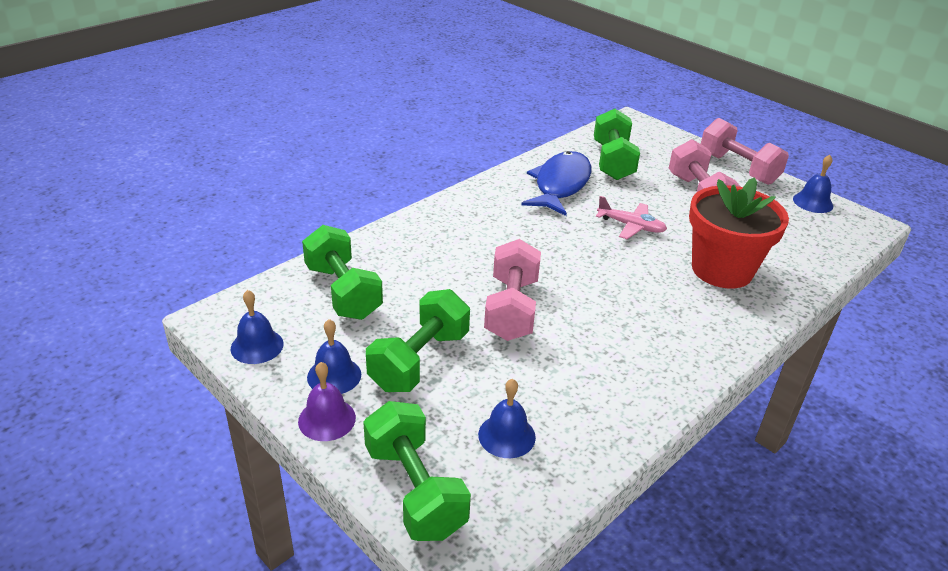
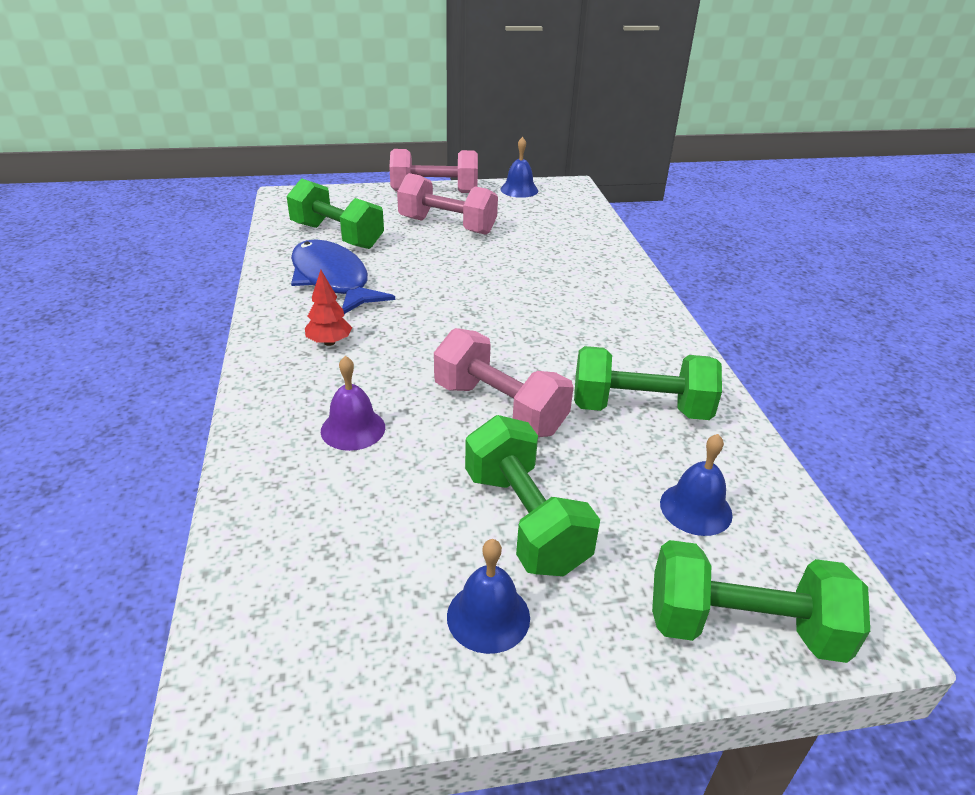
camera: 55 degrees left, 0 degrees up
blue bell [231,290,284,364] -> none
purple bell [298,362,356,441] -> purple bell moved to [321,356,385,451]
green dumbbell [302,225,383,320] -> green dumbbell moved to [574,346,722,420]
pink plane [596,196,667,239] -> none
red flower pot [689,177,789,289] -> none
none -> red tree [305,270,352,346]

